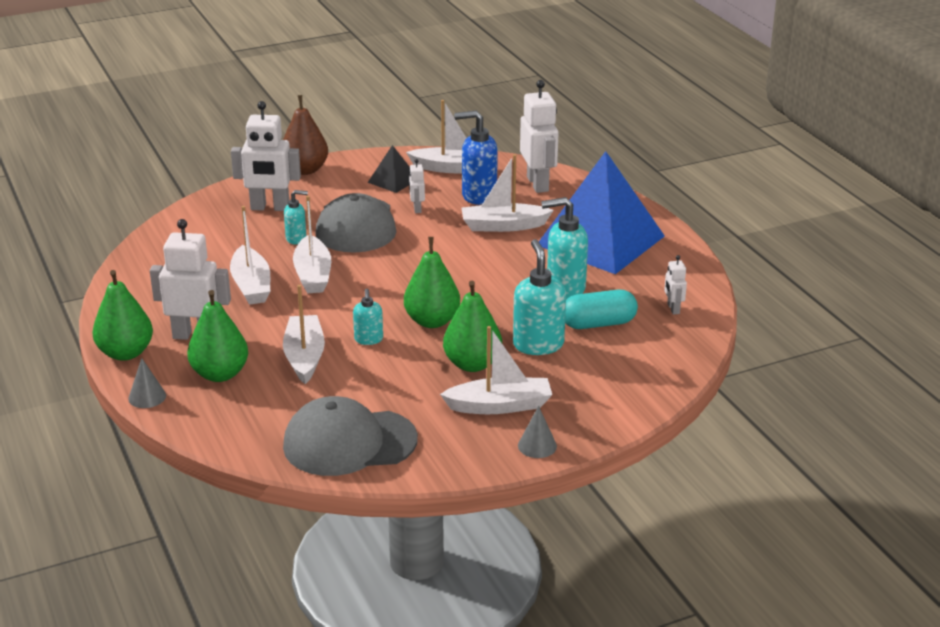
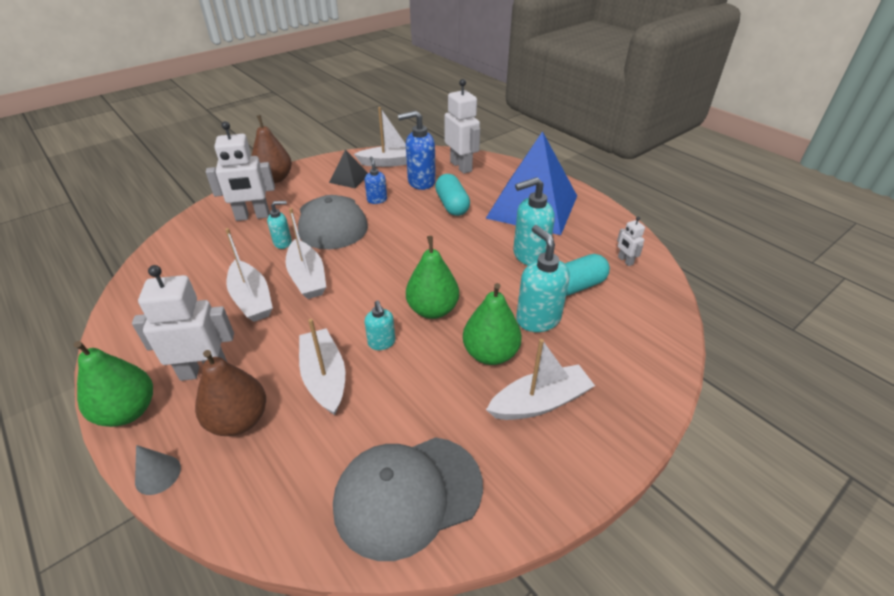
camera: 15 degrees left, 10 degrees up
green pear [187,290,248,382] -> brown pear [195,350,266,436]
white robot [409,159,425,213] -> blue soap dispenser [365,157,387,204]
white boat [462,154,554,232] -> turquoise capsule [435,174,470,216]
grey cone [518,406,557,458] -> none

